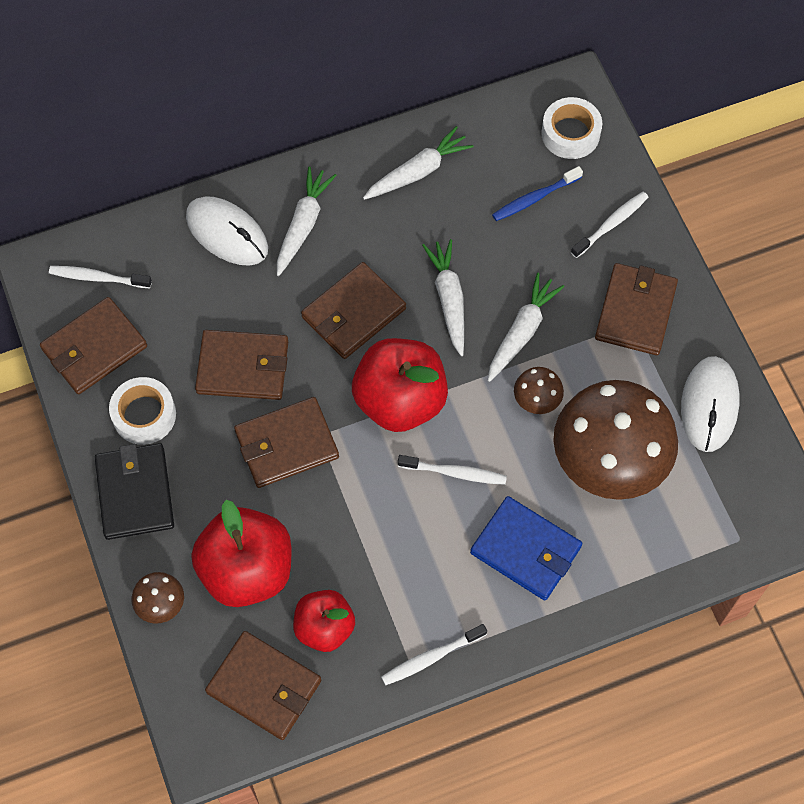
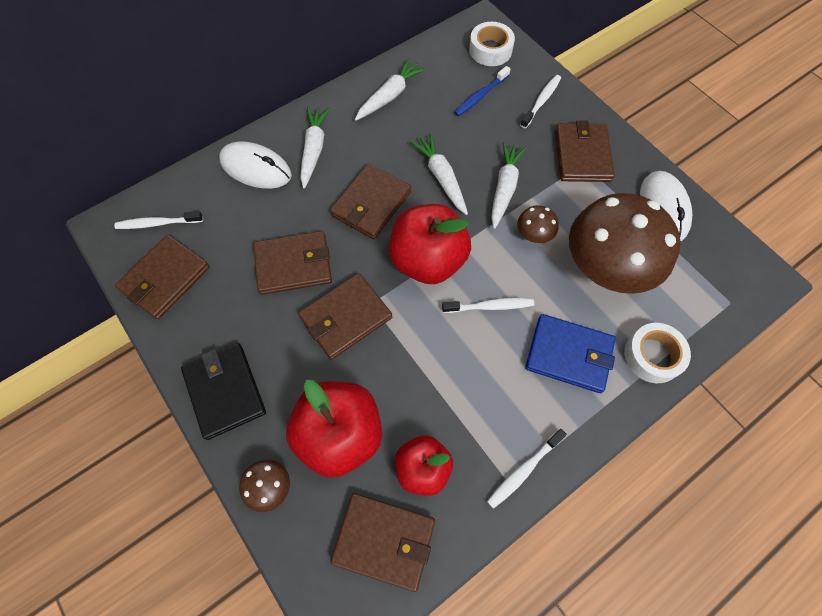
camera: 15 degrees left, 0 degrees up
white tape [109,377,176,445] -> white tape moved to [624,323,691,383]

